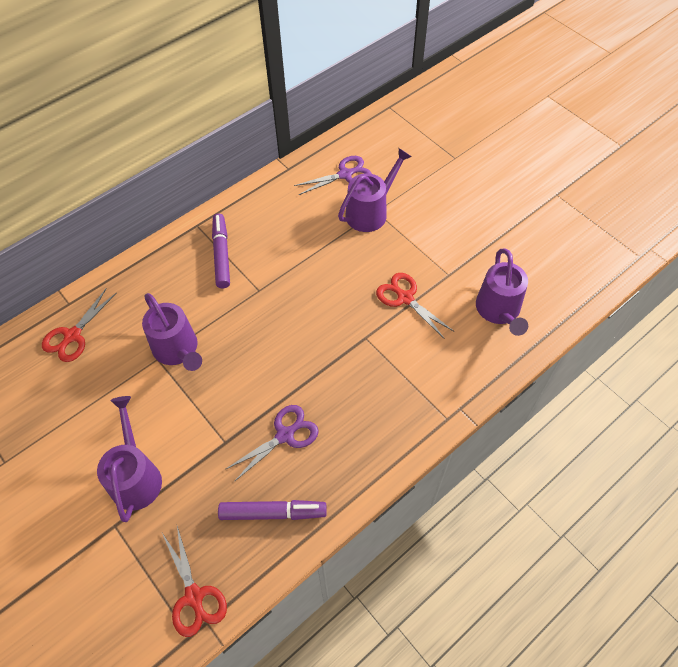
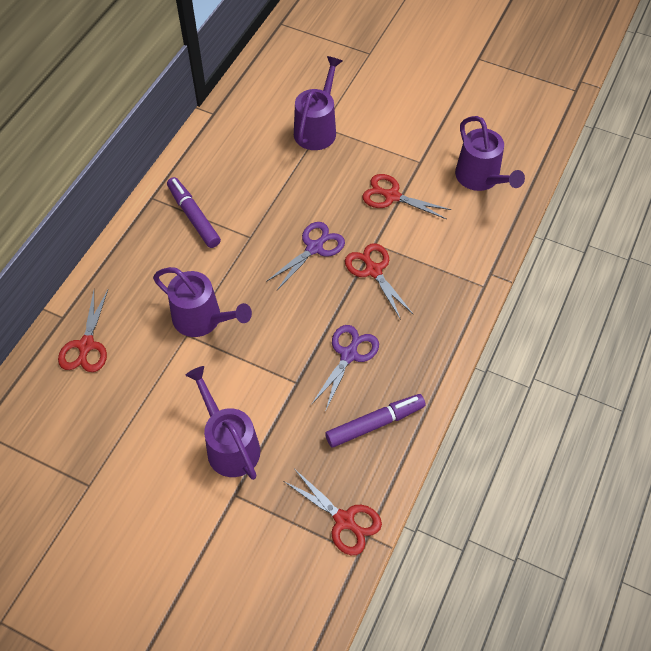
camera: 25 degrees left, 0 degrees up
purple scissors [294,156,372,195] -> purple scissors moved to [266,222,345,290]
none -> red scissors [345,243,414,320]

